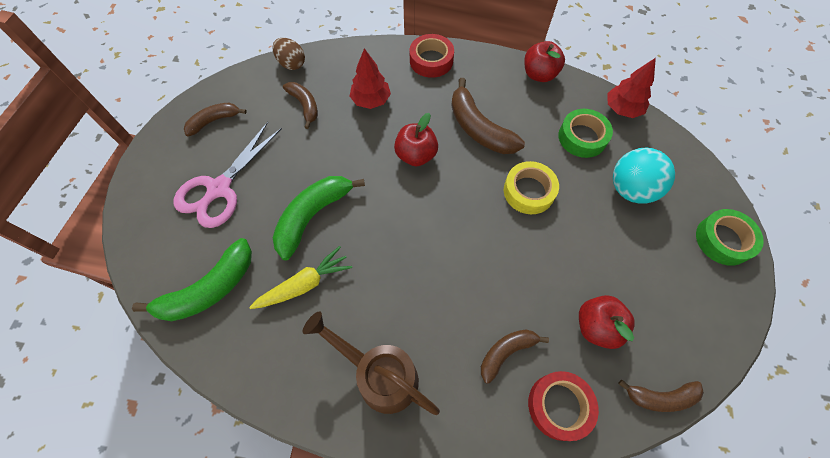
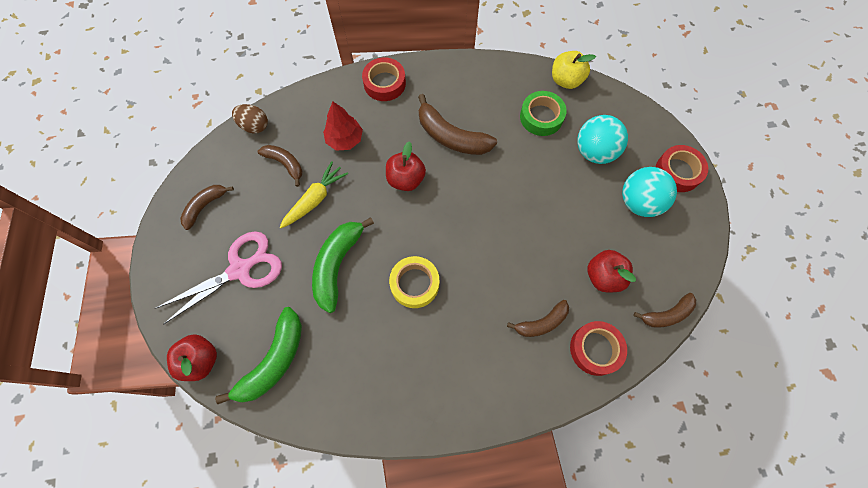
camera: 20 degrees left, 5 degrees up
pink scissors [174,122,282,228] -> pink scissors turned 135 degrees counterclockwise [155,231,282,324]
yellow carrot [249,246,352,309] -> yellow carrot moved to [280,161,348,228]
brown watering can [303,311,440,415] -> none
brown banana [481,329,549,384] -> brown banana turned 150 degrees counterclockwise [507,300,569,337]
yellow tape [504,161,559,214] -> yellow tape moved to [389,256,439,308]
red apple [524,41,565,82] -> red apple moved to [167,334,217,381]
red tree [607,58,656,118] -> yellow apple [552,51,596,89]
green tape [696,209,764,266] -> red tape [656,145,708,192]
none -> turquoise ball [622,167,677,217]

